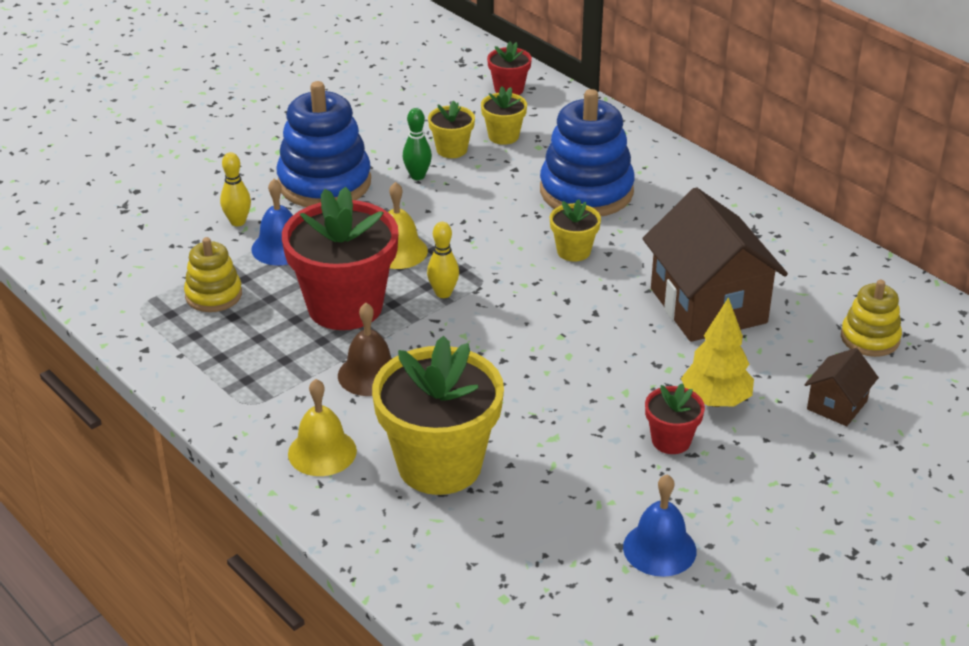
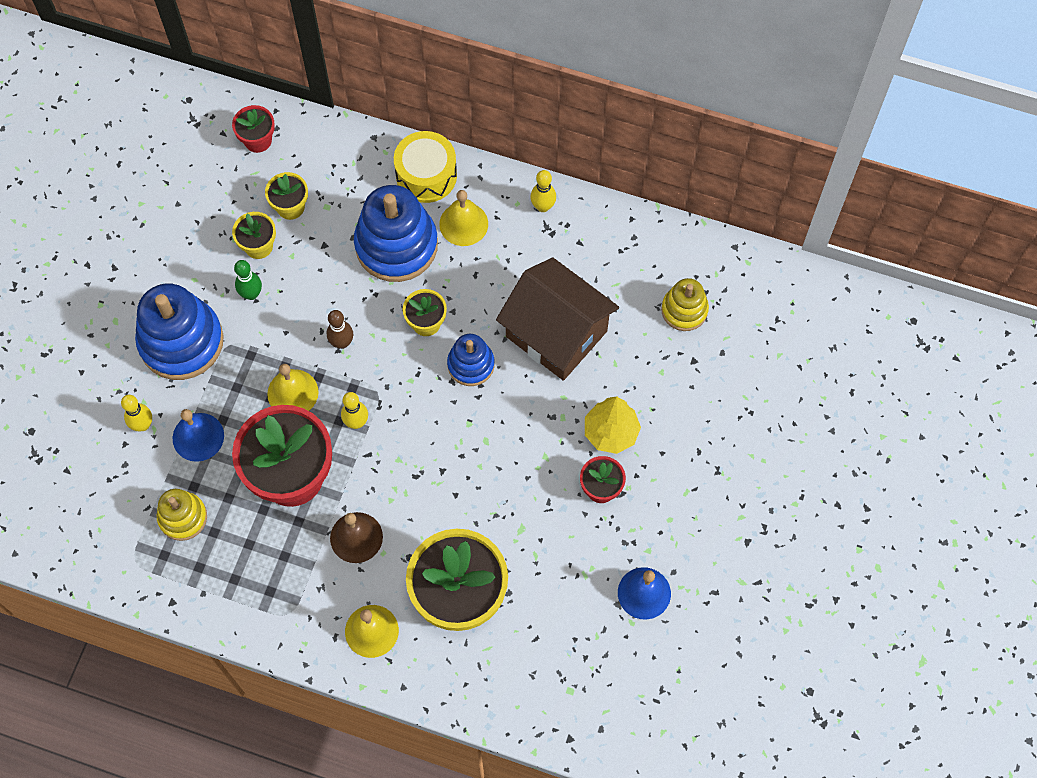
camera: 30 degrees left, 30 degrees up
brown house [804,348,879,426] -> none
none -> brown bowling pin [327,310,353,349]
none -> yellow drum [394,131,457,203]
none -> yellow bell [439,190,488,246]
none -> blue stacking toy [447,334,495,386]
none -> yellow bowling pin [530,170,556,212]

